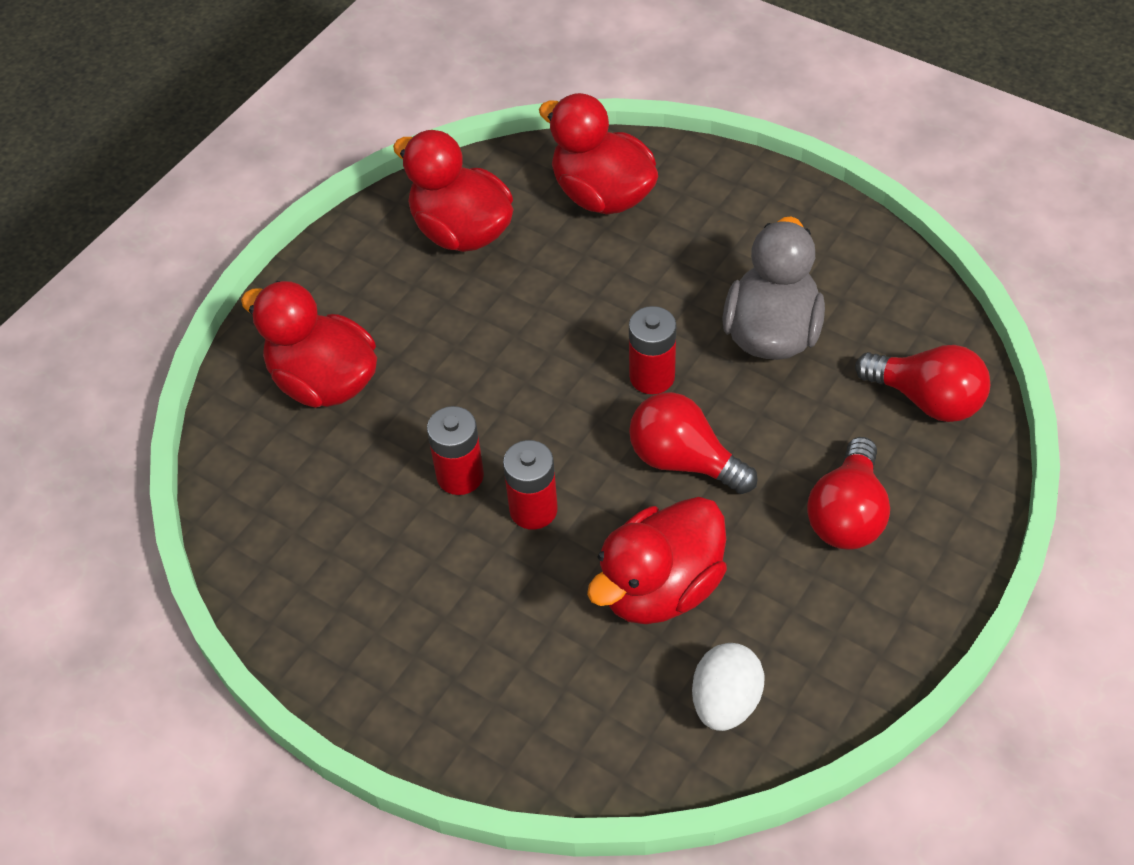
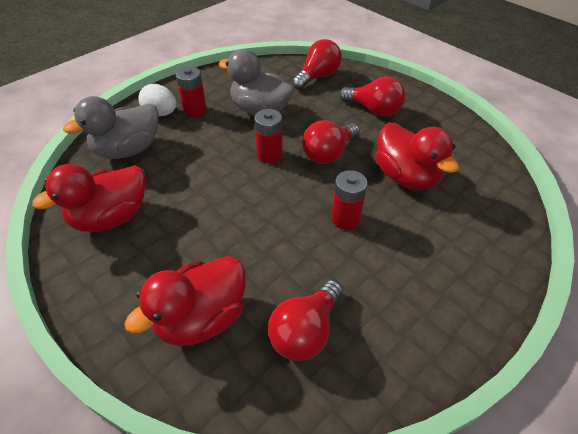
camera: 80 degrees left, 5 degrees down
red battery [427,406,484,495] -> red battery moved to [176,66,207,117]
red duck [539,93,658,215] -> grey duck [63,96,159,159]
white egg [692,643,765,731] -> white egg moved to [138,84,176,116]
none -> red light bulb [268,280,343,361]

